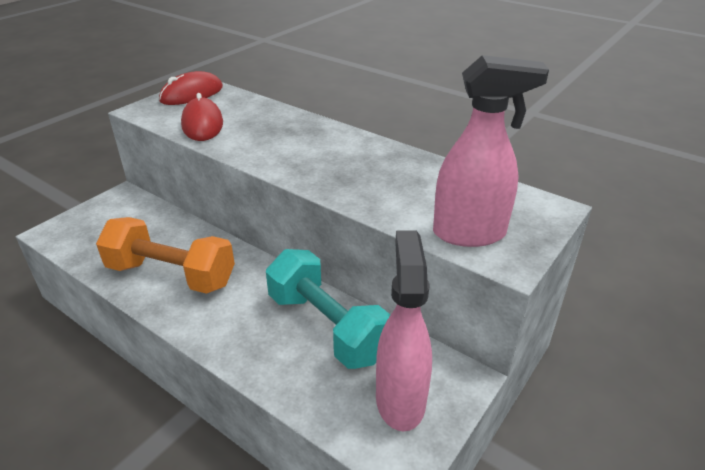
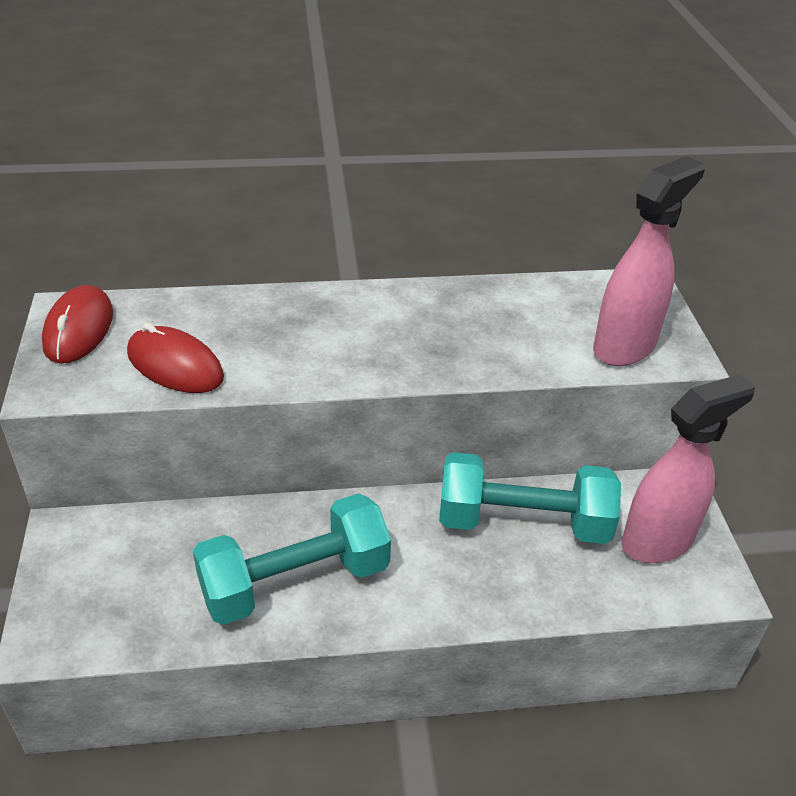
camera: 45 degrees left, 5 degrees up
orange dumbbell [96,217,235,294] -> turquoise dumbbell [193,493,391,625]
pink spray bottle [376,231,432,431] -> pink spray bottle turned 105 degrees clockwise [622,374,755,563]

